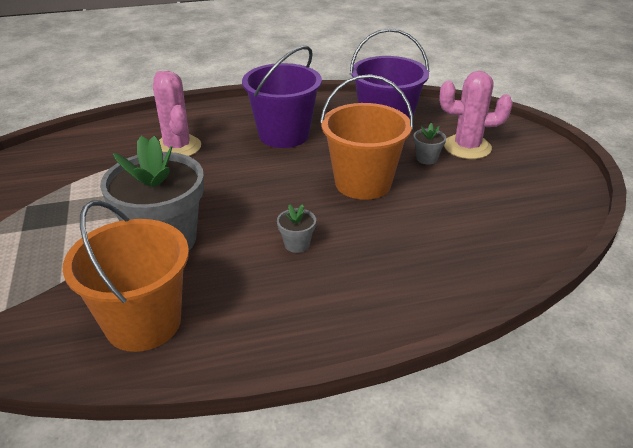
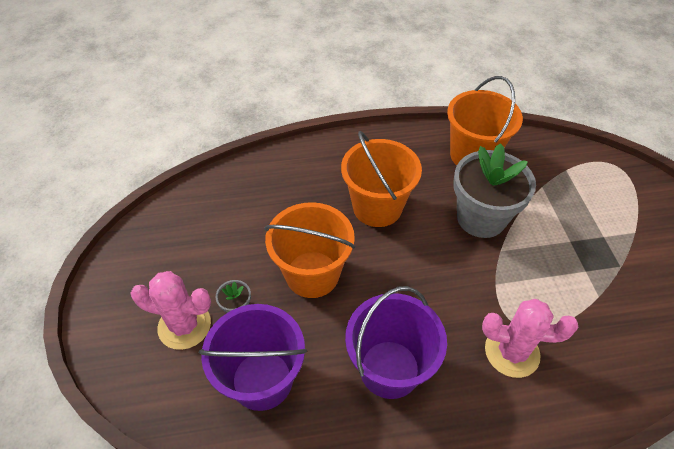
camera: 175 degrees left, 15 degrees up
pink cactus [153,71,201,156] -> pink cactus turned 60 degrees counterclockwise [482,299,578,378]
grey flower pot [277,204,316,253] -> orange bucket [341,131,422,227]

